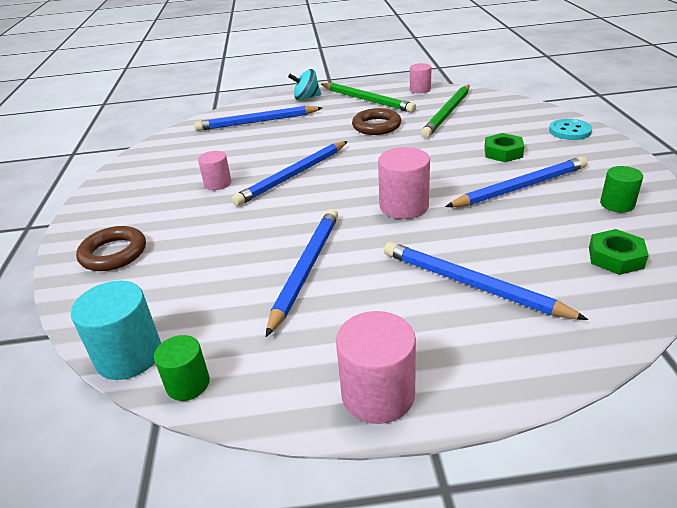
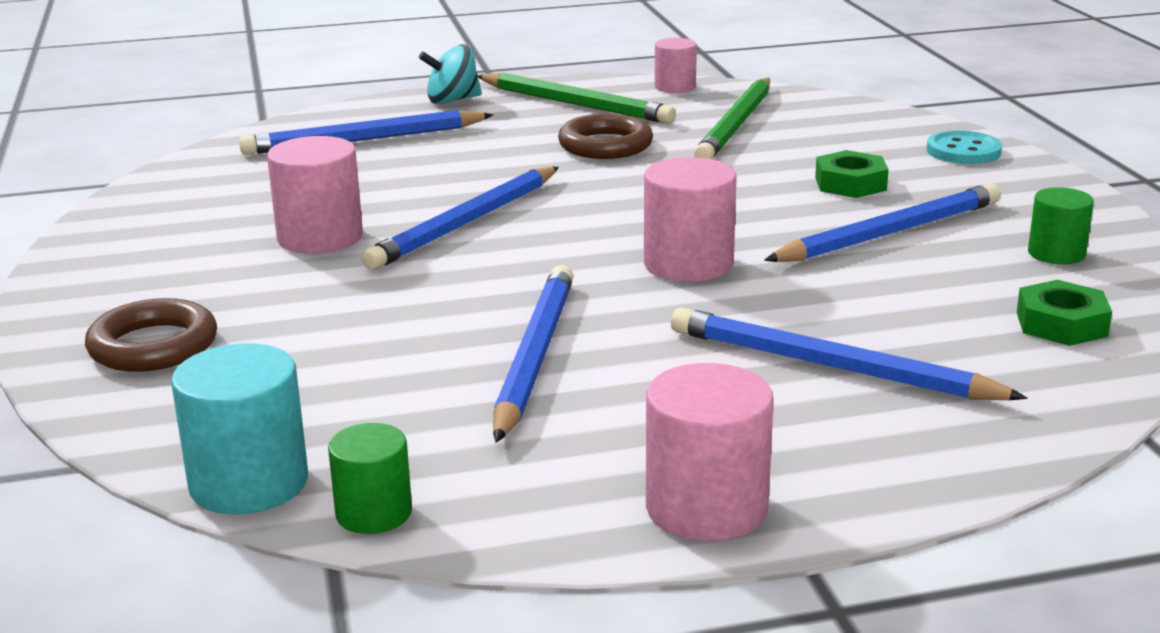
camera: 10 degrees left, 10 degrees down
pink cylinder [198,151,231,190] -> pink cylinder [267,136,363,254], size x1.60

